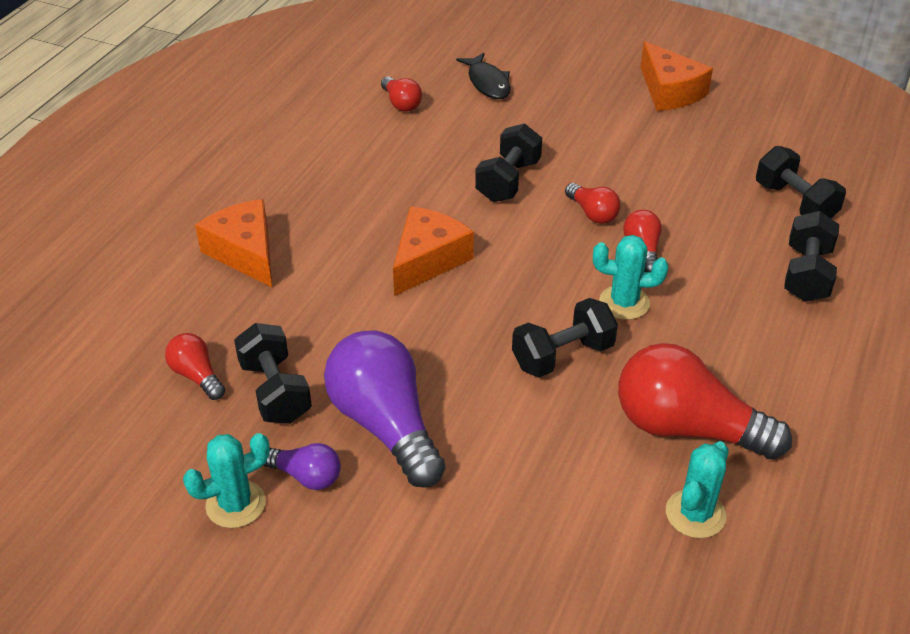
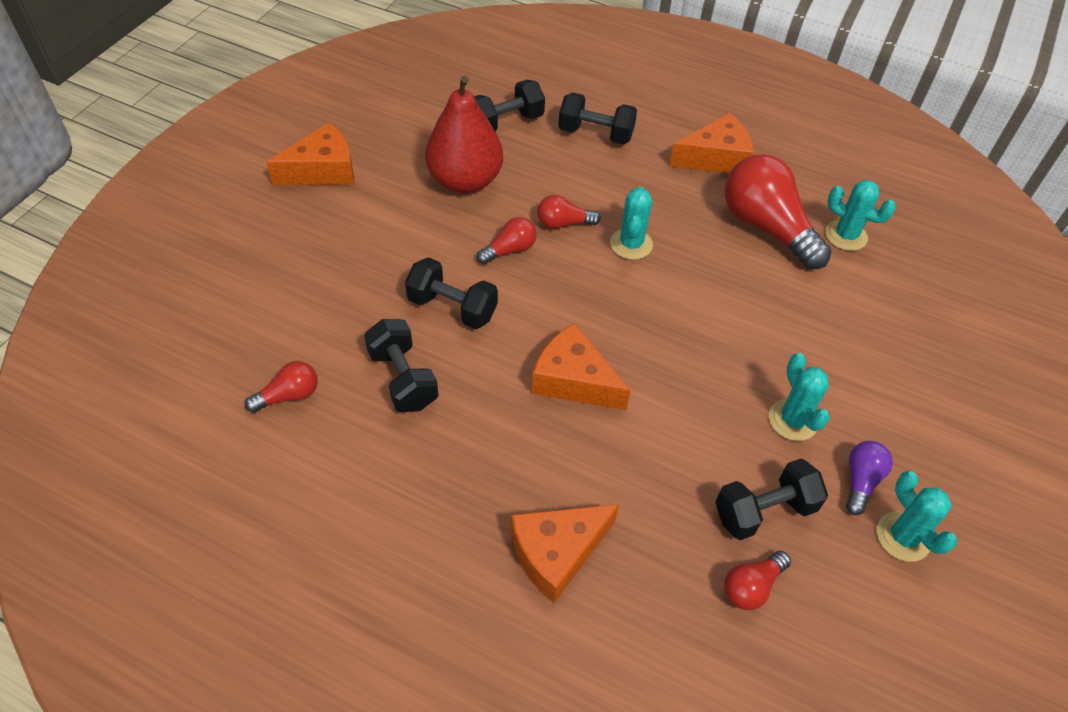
camera: 90 degrees left, 10 degrees up
purple light bulb [324,331,446,488] -> turquoise cactus [769,353,830,441]
black fish [456,53,511,99] -> none
black dumbbell [512,298,618,378] -> black dumbbell moved to [364,319,438,412]
red light bulb [618,343,792,459] -> red light bulb turned 120 degrees clockwise [725,154,831,269]
none -> red pear [425,76,503,194]
none -> orange cheese [669,113,754,173]

